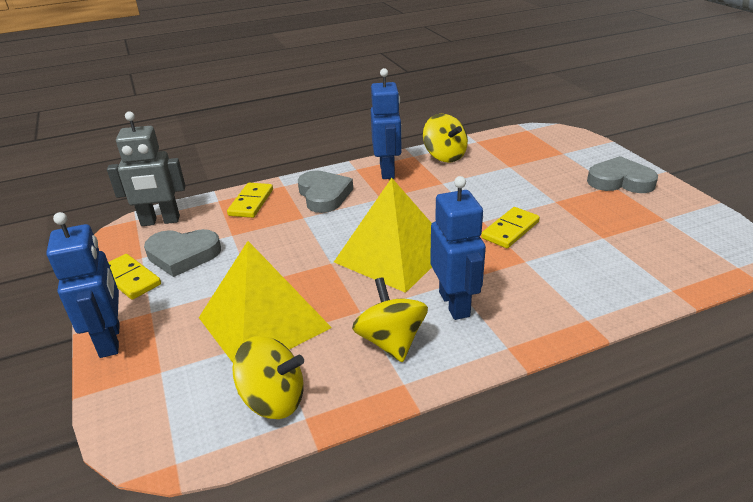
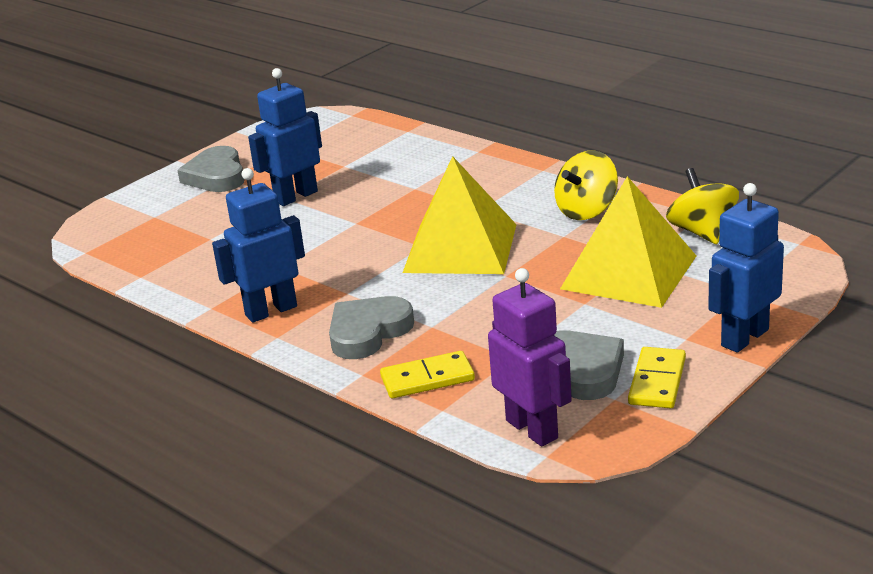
camera: 115 degrees left, 5 degrees down
grey robot [107,111,185,226] -> purple robot [488,268,572,447]
yellow spinning top [423,114,468,163] -> none
blue robot [430,176,486,320] -> blue robot moved to [248,68,322,206]
yellow domino [481,207,540,248] -> none

